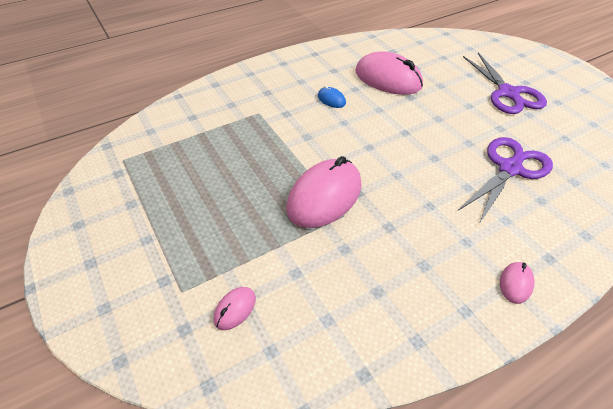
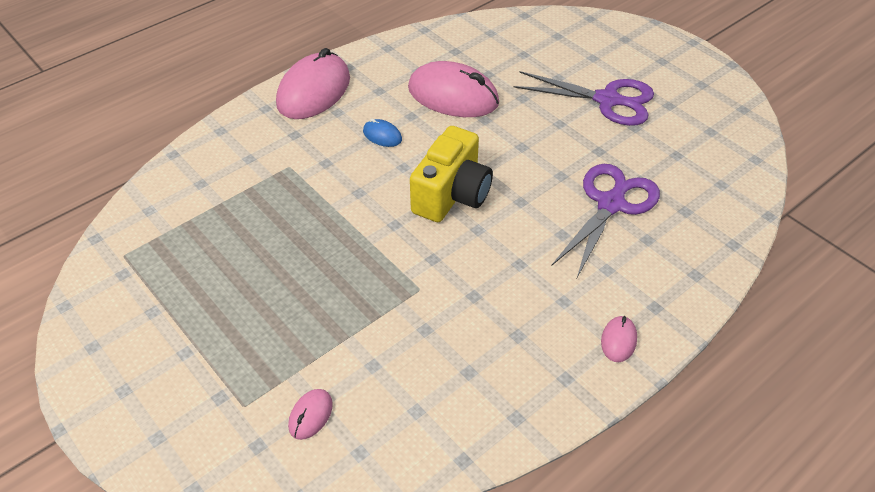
camera: 10 degrees left, 0 degrees up
pink mouse [286,156,362,228] -> pink mouse moved to [276,48,350,119]
purple scissors [463,53,547,114] -> purple scissors turned 45 degrees counterclockwise [513,71,654,126]
none -> yellow camera [410,126,493,222]

